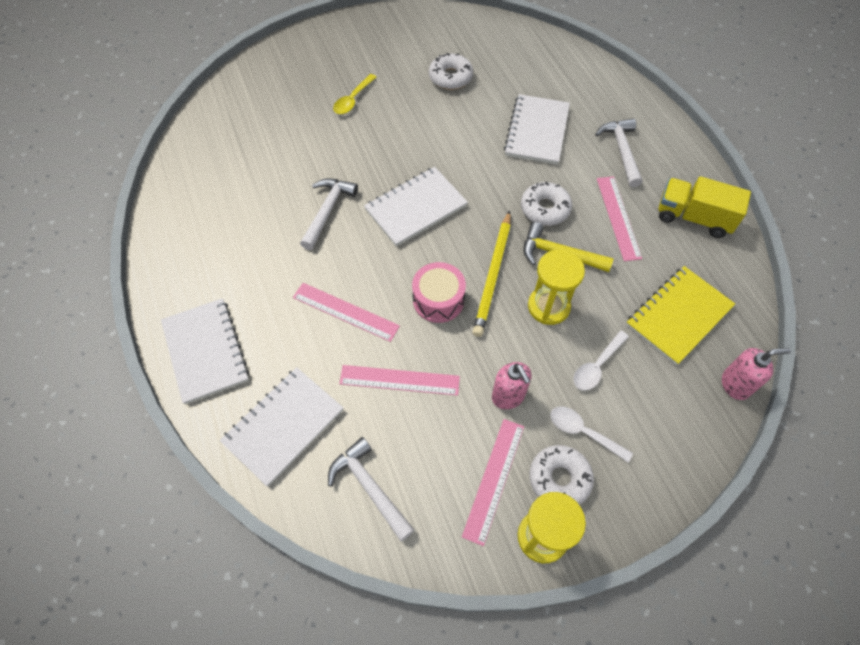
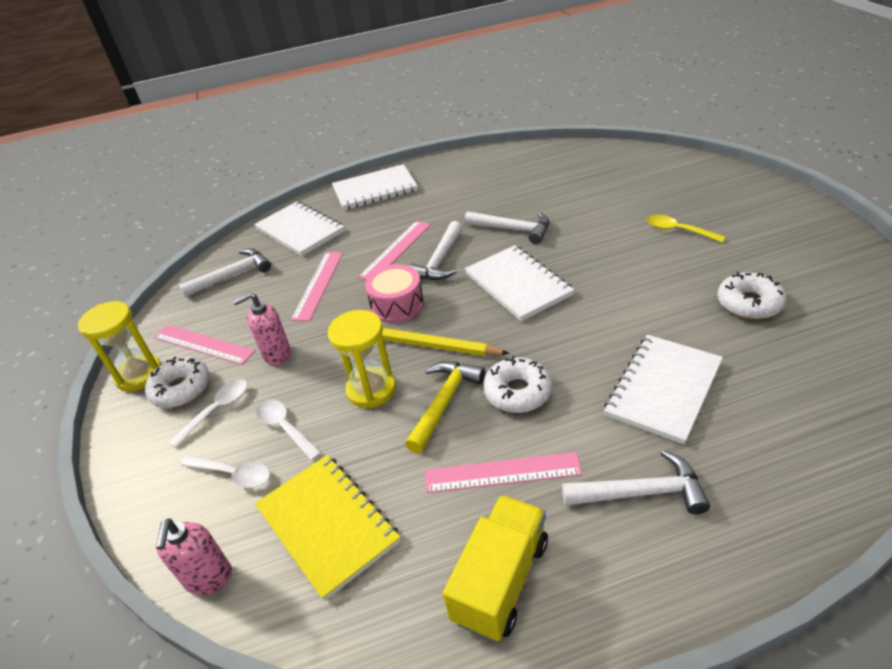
camera: 100 degrees right, 20 degrees down
white notebook [504,94,570,165] -> white notebook turned 75 degrees counterclockwise [604,335,723,444]
none -> white spoon [180,455,270,488]
none -> white hammer [408,221,463,280]

